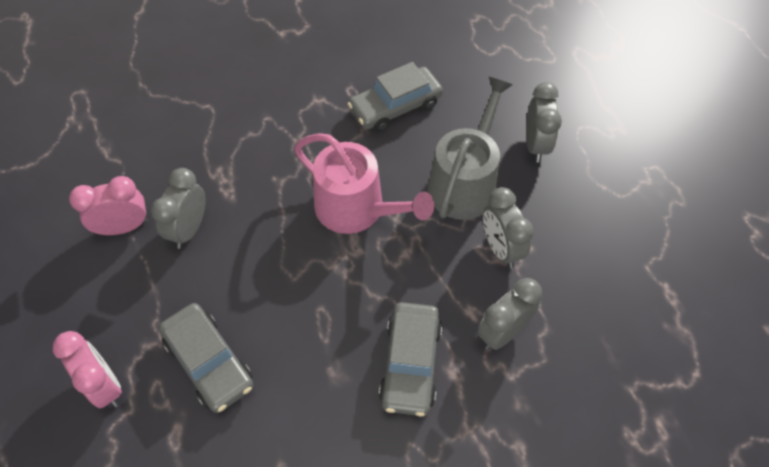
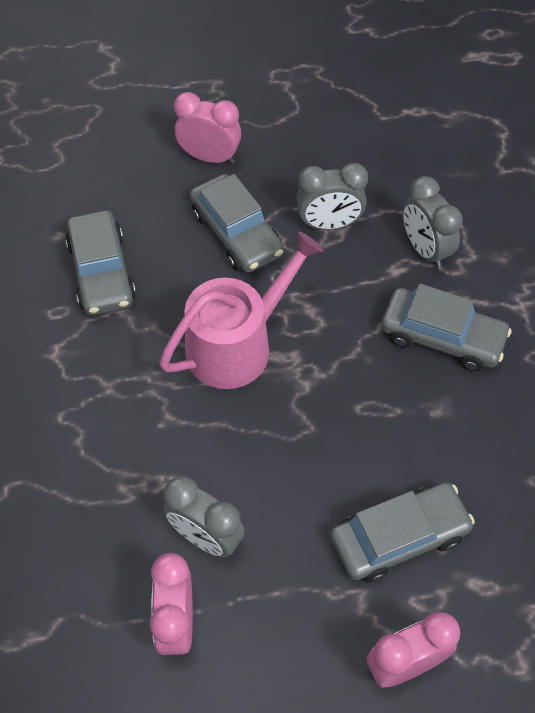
camera: 75 degrees left, 0 degrees up
grey watering can [428,77,513,220] -> grey car [190,174,284,273]
grey clock [526,82,562,162] -> pink clock [174,92,241,164]

